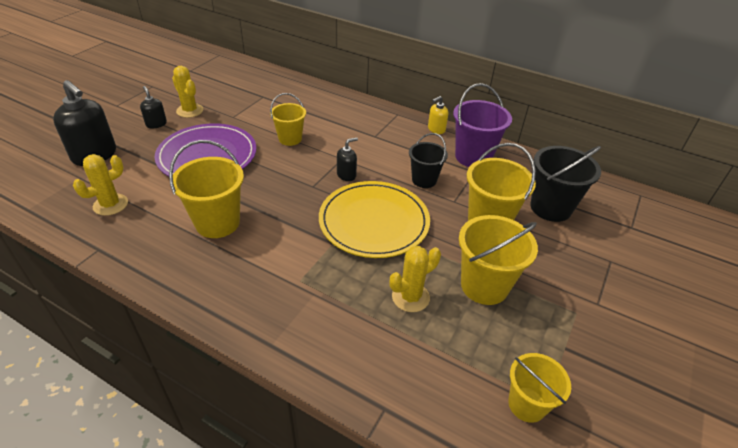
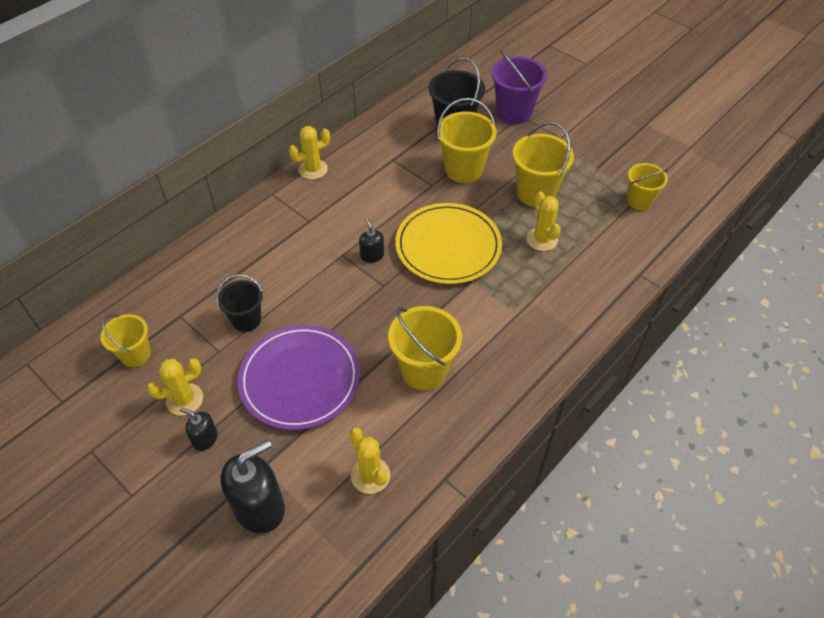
camera: 75 degrees left, 10 degrees up
black soap dispenser [140,86,167,128] -> black soap dispenser turned 45 degrees clockwise [180,407,218,451]
yellow bucket [270,93,306,146] -> yellow bucket moved to [100,314,151,367]
black bucket [409,133,448,188] -> black bucket moved to [216,274,263,332]
yellow soap dispenser [428,96,448,134] -> yellow cactus [289,126,330,180]
purple bucket [453,83,512,167] -> purple bucket moved to [492,50,547,124]

